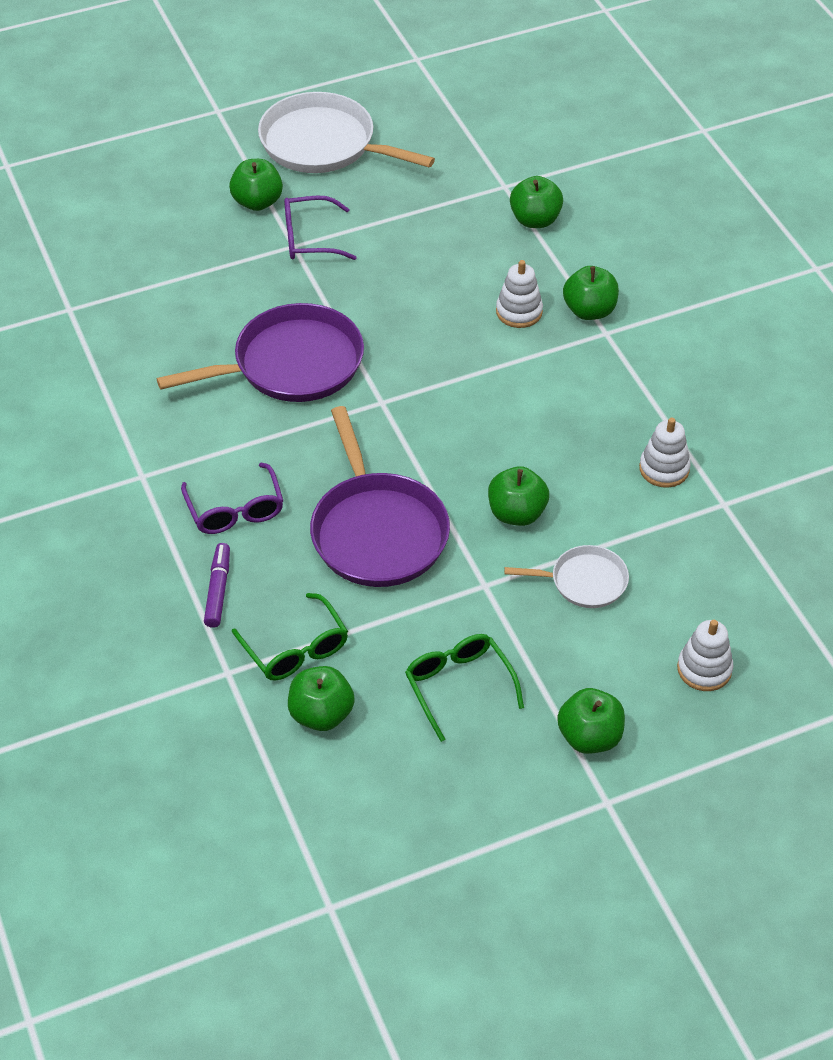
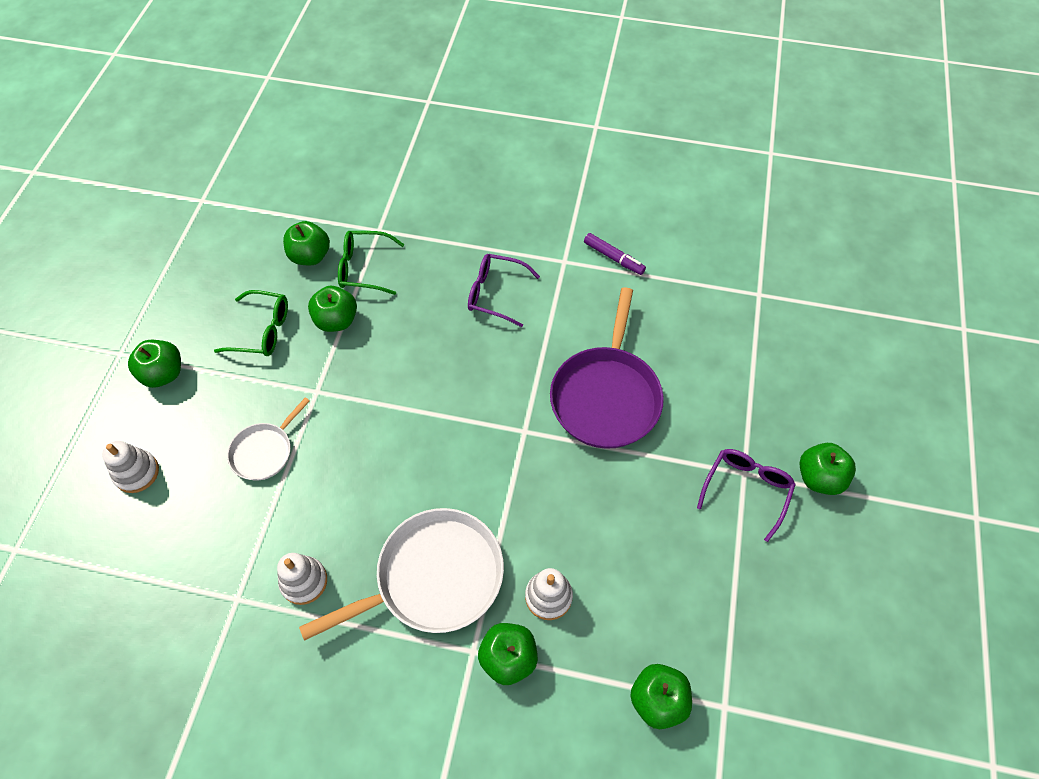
camera: 125 degrees right, 10 degrees up
purple marker [204,543,230,628] -> purple marker moved to [584,233,646,275]
white pan [258,92,435,173] -> white pan moved to [299,508,504,641]
purple pan [310,406,450,587] -> none
green apple [488,466,549,526] -> green apple moved to [308,286,357,332]

